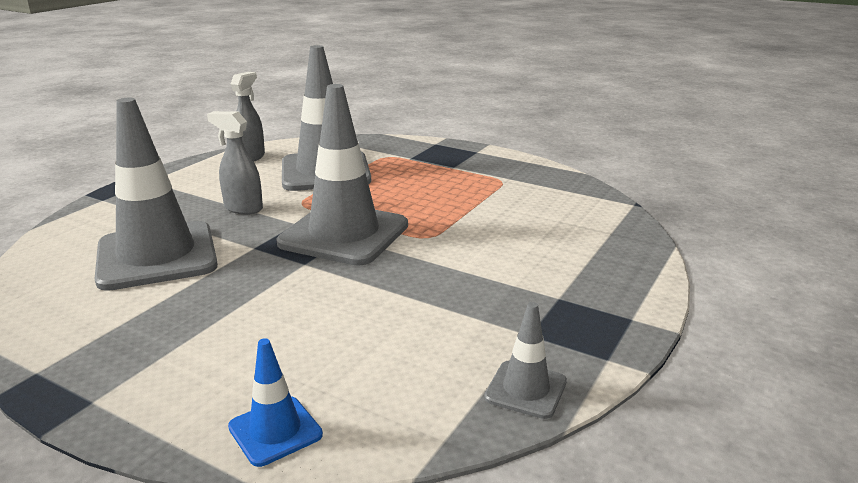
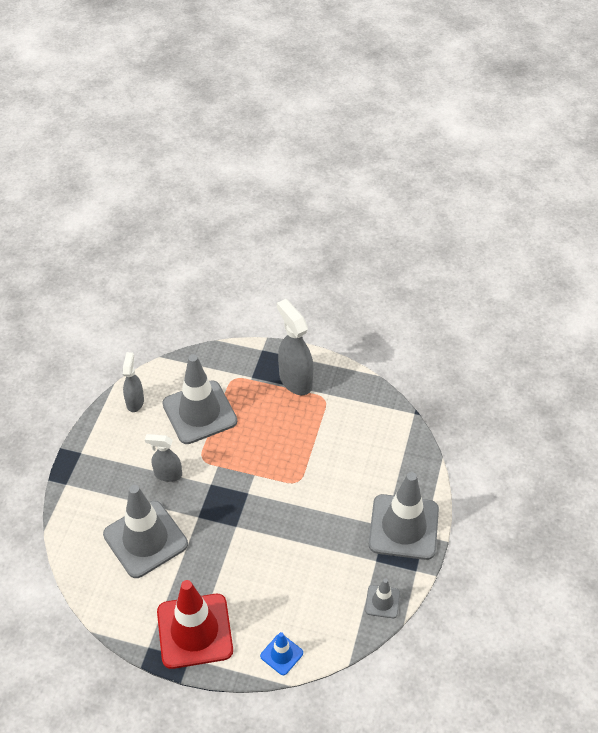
camera: 15 degrees left, 25 degrees up
grey traffic cone [277,84,408,266] -> grey traffic cone moved to [369,472,439,560]
none -> red traffic cone [157,580,233,669]
none -> grey spray bottle [277,299,313,395]

